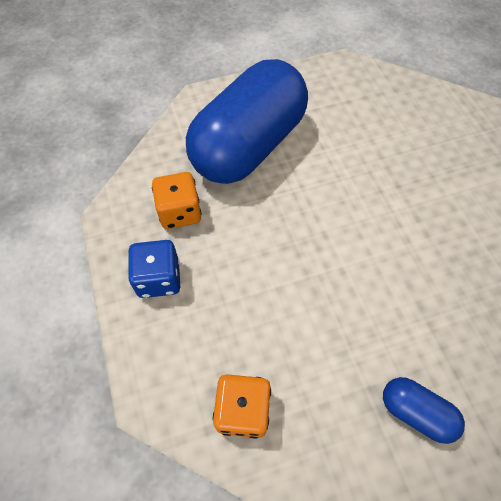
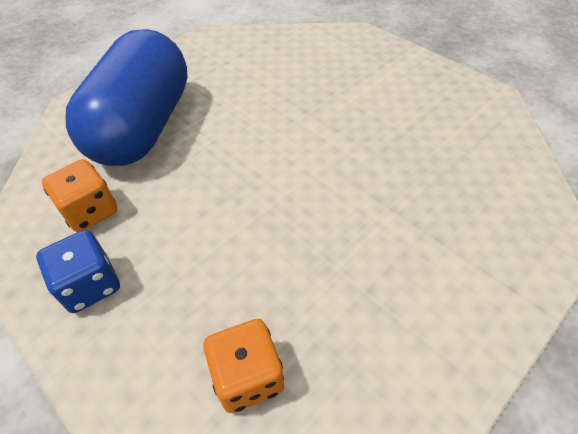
camera: 25 degrees left, 10 degrees down
blue capsule [383,377,465,444] -> none

